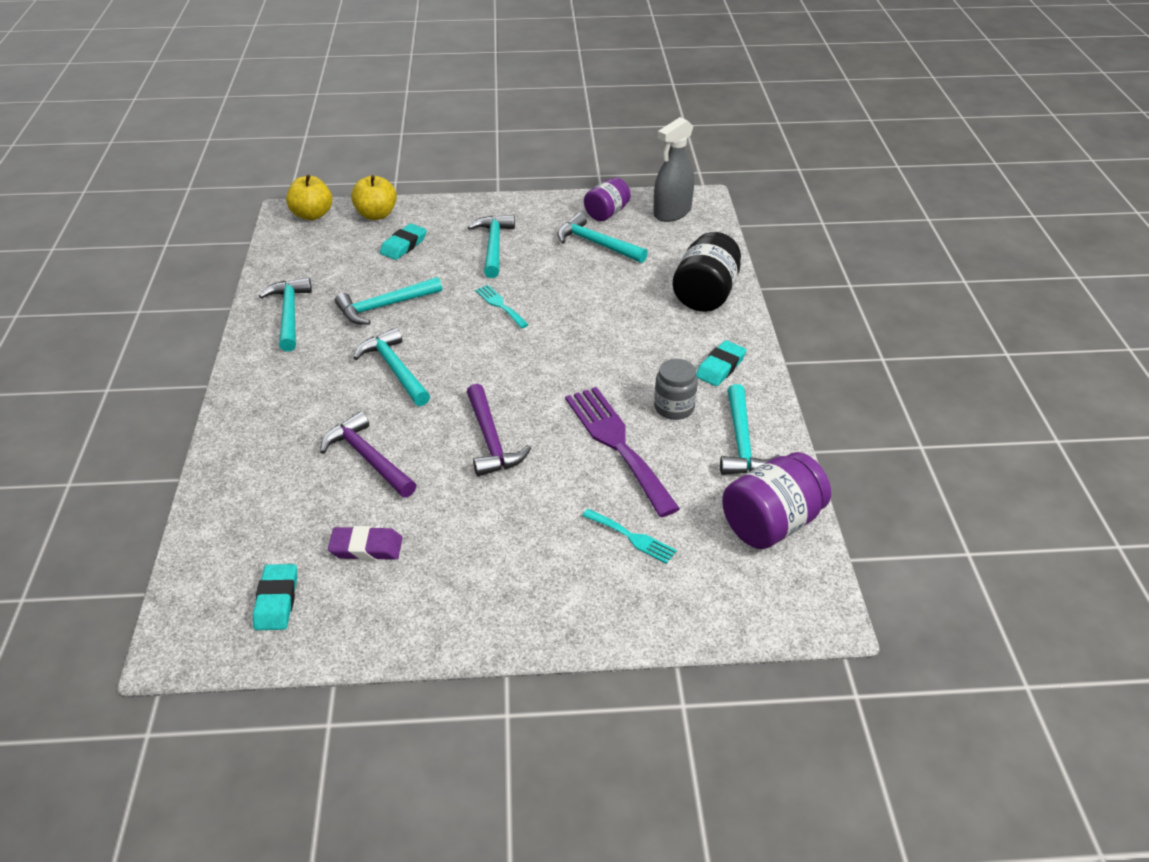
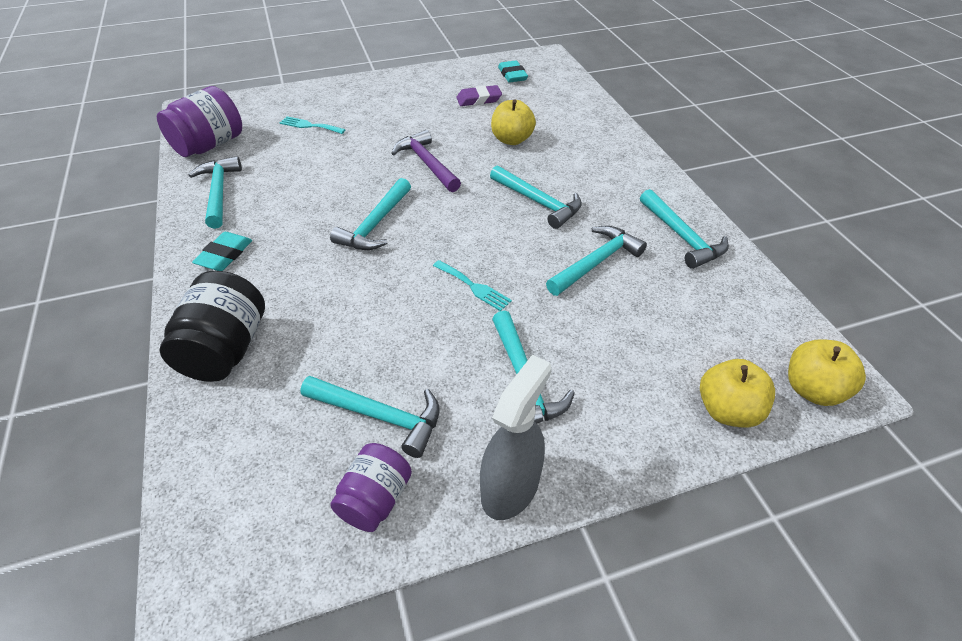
camera: 165 degrees right, 5 degrees up
purple hammer [320,411,416,497] -> yellow apple [491,99,536,145]
turquoise eraser [380,224,427,260] -> none
purple fork [565,387,680,517] -> none
grey spray bottle [653,117,694,222] -> grey spray bottle moved to [480,355,551,520]
grey jar [654,359,698,420] -> none
none -> turquoise hammer [330,178,411,250]

